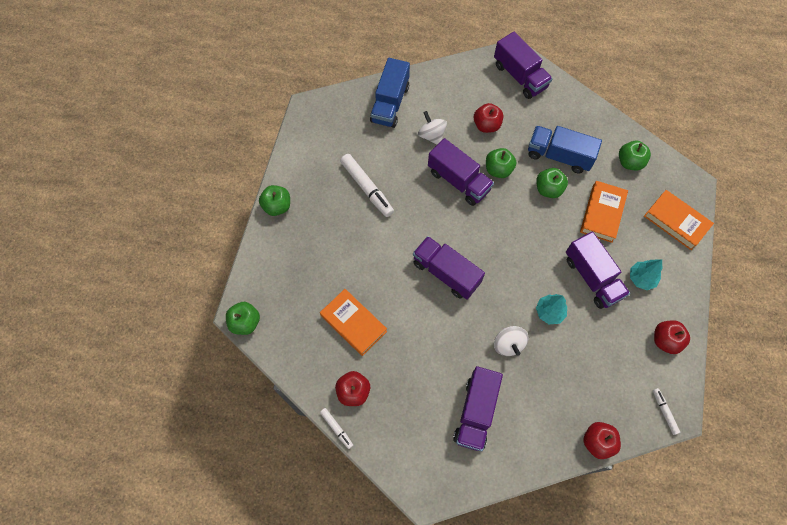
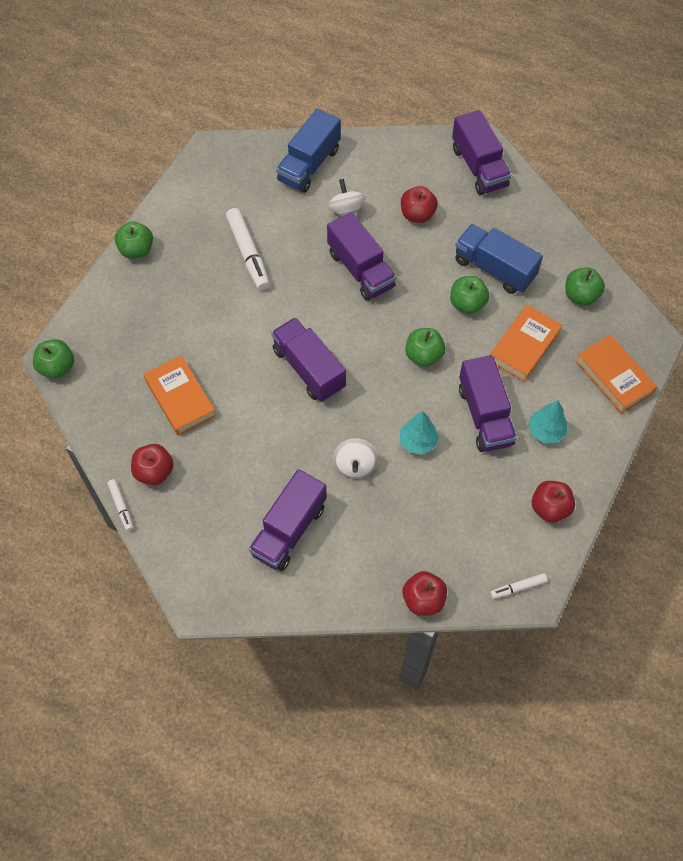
camera: 15 degrees right, 5 degrees down
green apple [486,148,516,178] -> green apple moved to [405,328,446,367]
white marker [653,388,680,435] -> white marker turned 105 degrees counterclockwise [490,573,547,599]

